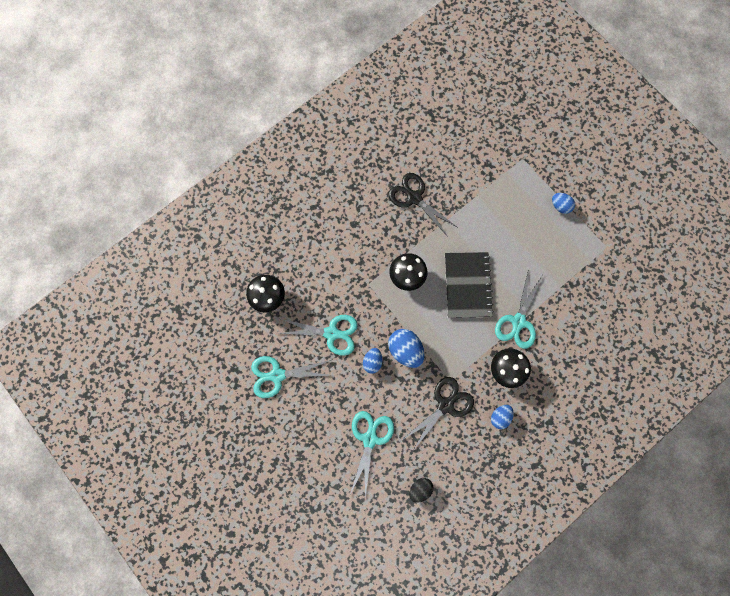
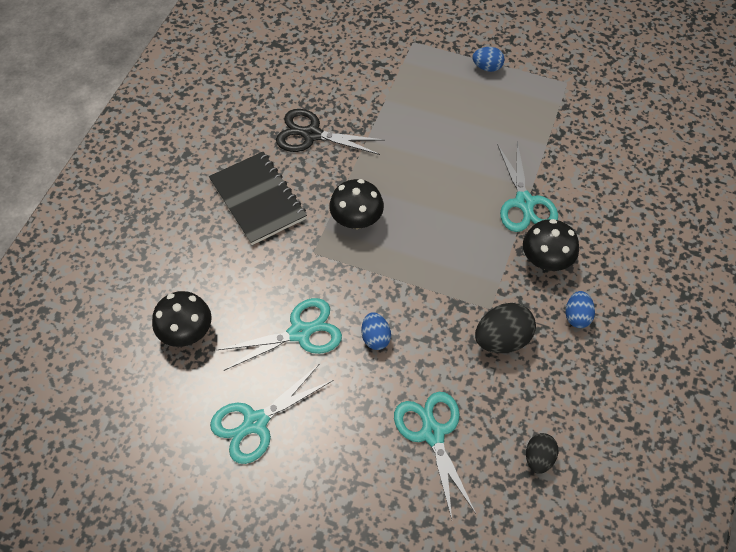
camera: 30 degrees left, 20 degrees down
blue egg [388,329,425,368] -> none
black scissors [402,377,474,452] -> black egg [475,303,536,353]
black notebook [445,252,494,318] -> black notebook moved to [209,152,307,245]

